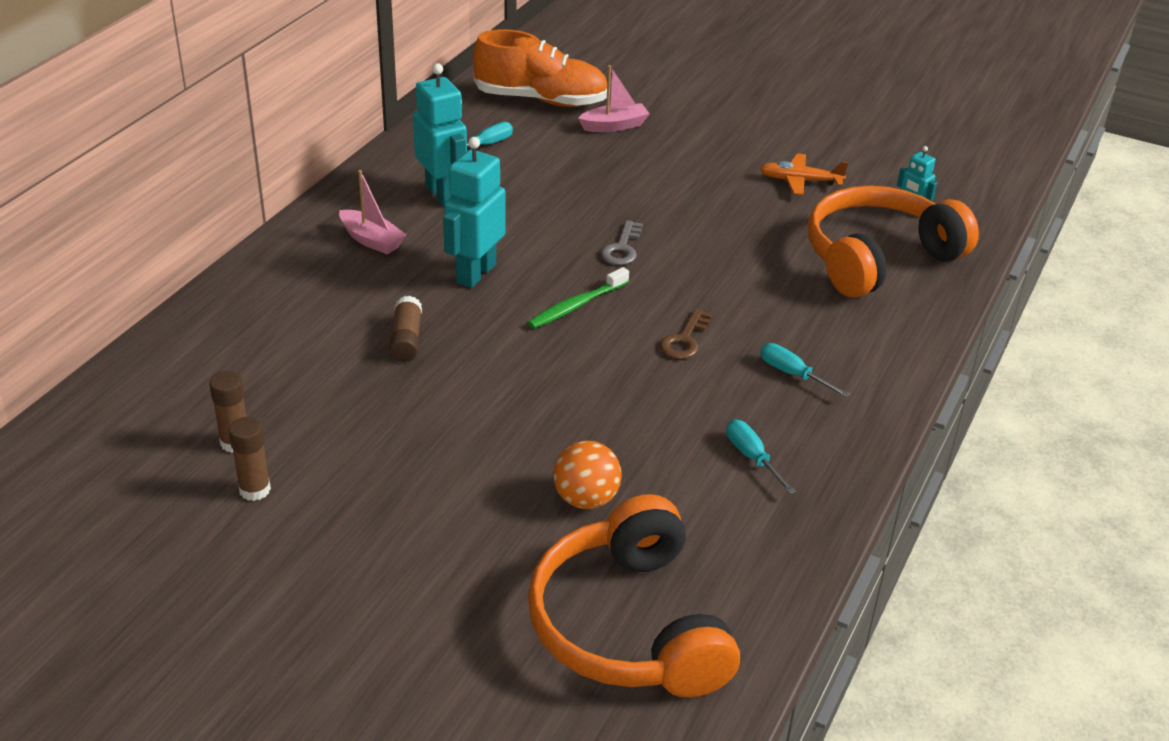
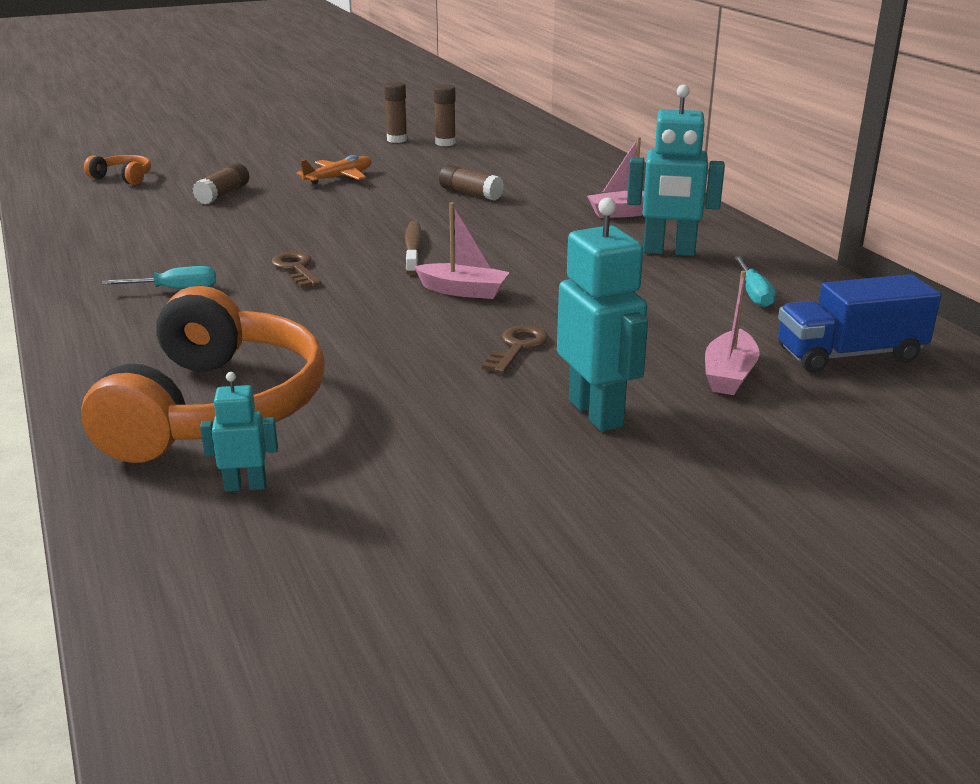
camera: 130 degrees right, 10 degrees down
turquoise robot [443,137,506,288] -> turquoise robot moved to [557,198,648,432]
orange shoe [473,29,607,107] -> blue truck [778,274,941,373]
green toothbrush [528,267,629,329] -> brown toothbrush [405,221,422,275]
orange headphones [528,494,740,698] -> orange headphones [84,155,151,185], size x0.42
orange ball [553,441,622,509] -> brown glue stick [192,163,249,205]
grey key [601,220,643,265] -> pink boat [414,202,510,299]
turquoise screwdriver [726,419,796,494] -> none
orange plane [759,153,848,195] -> orange plane moved to [296,155,372,185]
none -> brown key [482,325,548,374]

